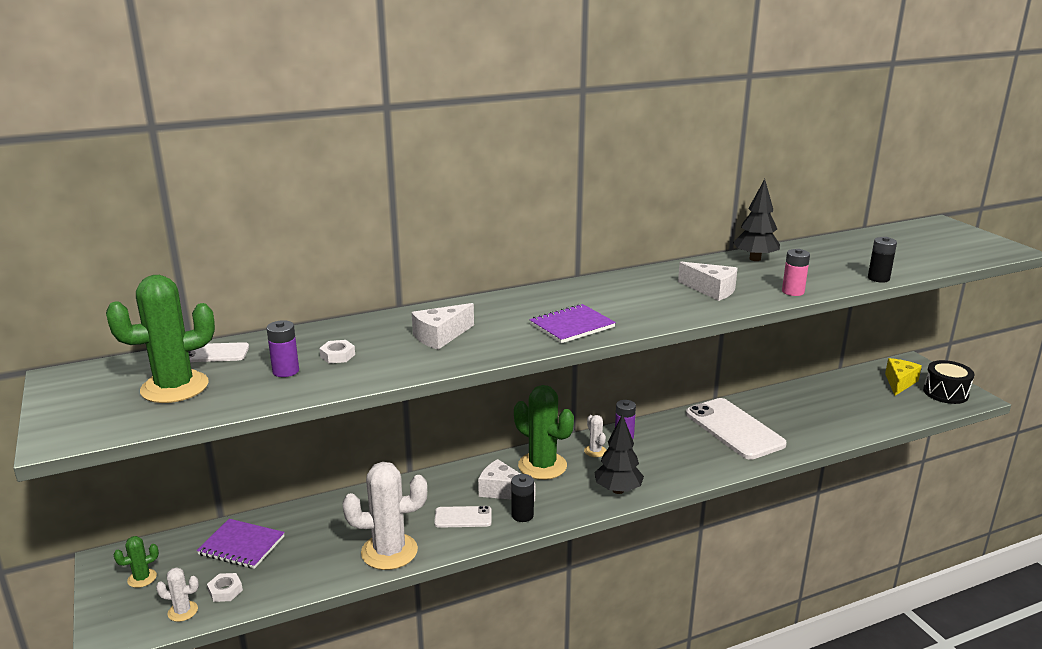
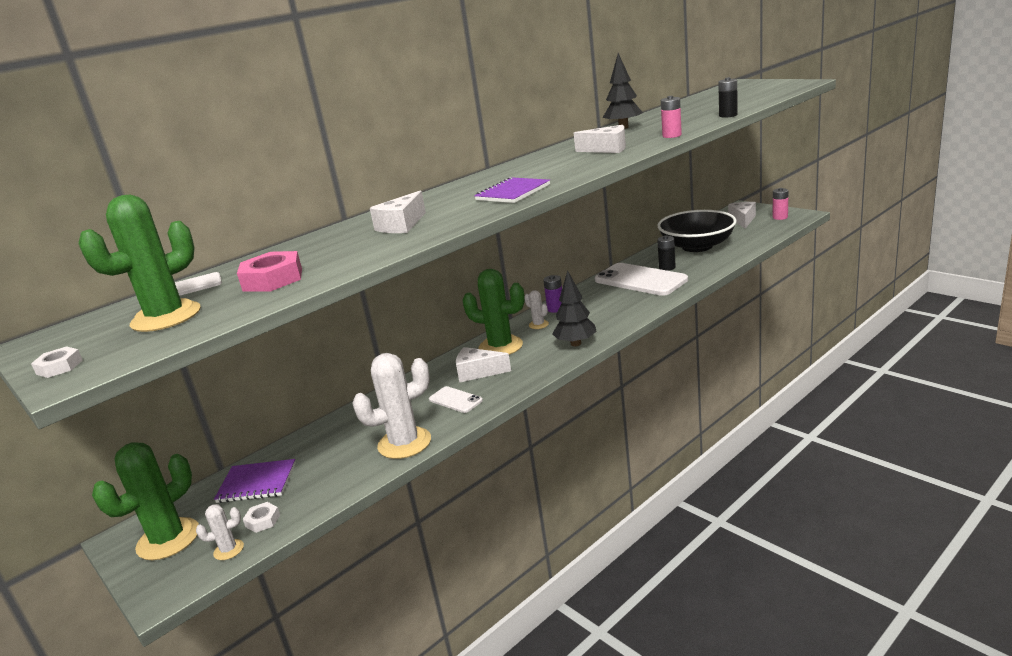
camera: 15 degrees left, 0 degrees up
green cactus [113,536,159,588] -> green cactus [92,442,199,560], size x2.13
purple battery [266,320,299,377] -> pink nut [237,251,302,292]
white nut [319,340,355,363] -> white nut moved to [31,346,83,378]
white phone [434,506,492,528] -> white phone turned 60 degrees clockwise [429,386,483,413]
black battery [511,474,534,522] -> black battery moved to [657,236,676,271]
yellow cheese [885,358,922,396] -> white cheese [728,202,756,229]
black drum [923,360,974,404] -> pink battery [773,188,789,220]
none -> black bowl [657,210,737,252]

